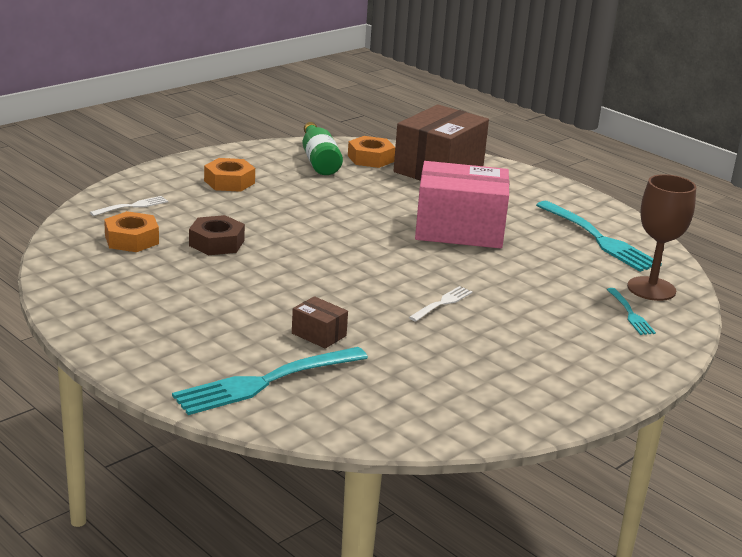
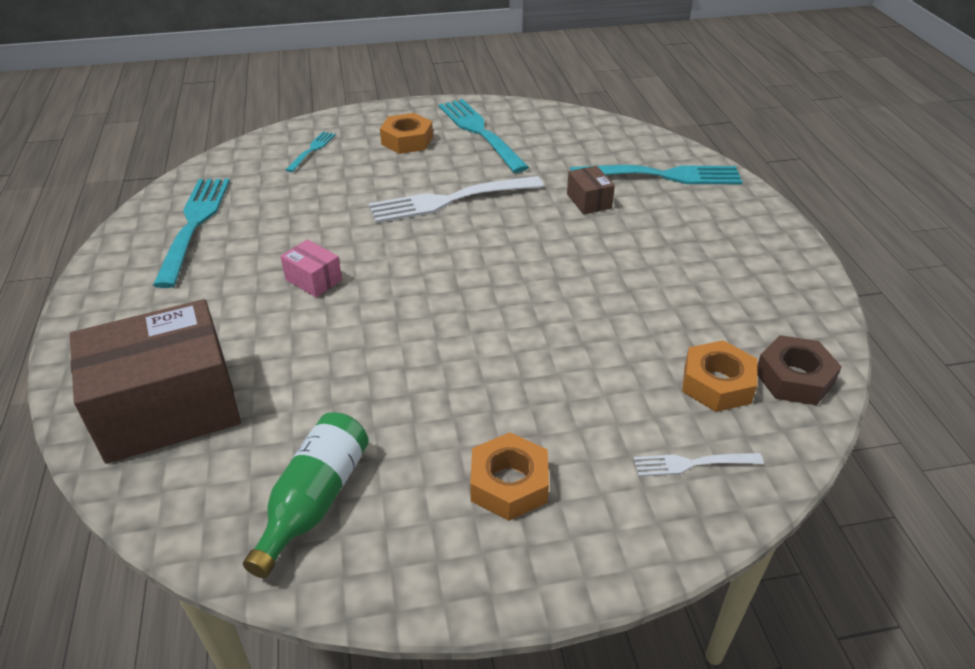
camera: 145 degrees left, 15 degrees up
brown nut [189,215,245,255] -> brown nut moved to [757,335,842,405]
orange nut [348,136,395,168] -> orange nut moved to [380,113,433,154]
white fork [409,286,473,322] -> white fork [369,176,544,223], size x2.00
pink box [415,161,509,249] -> pink box [280,239,342,297], size x0.42
brown goblet [627,174,696,301] -> none
none -> turquoise fork [439,99,529,173]

